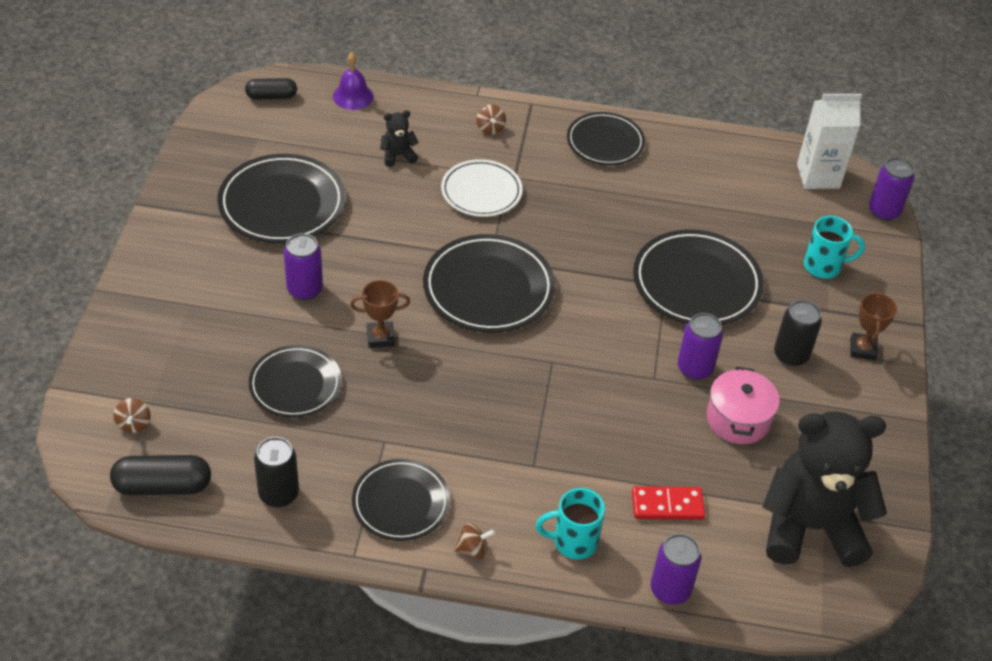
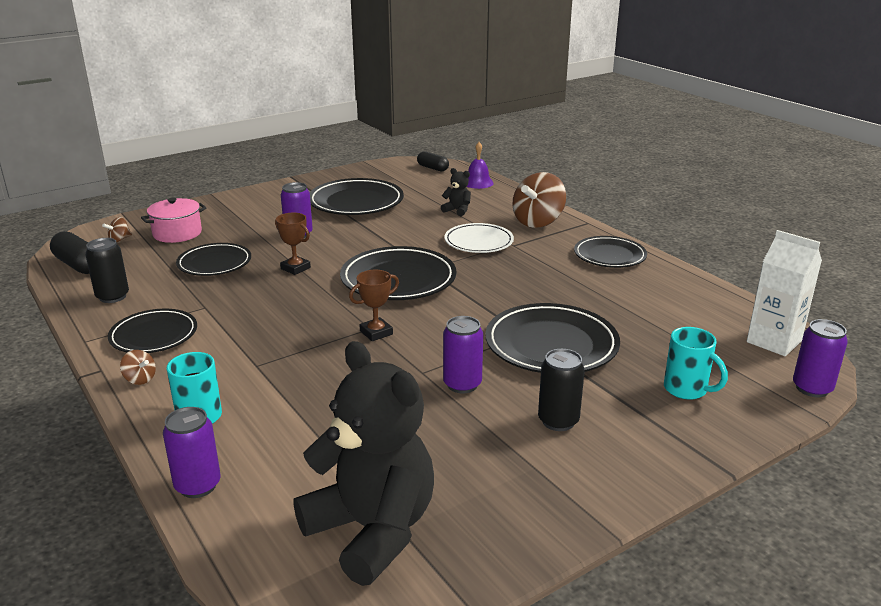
camera: 50 degrees right, 20 degrees down
brown spinning top [476,104,506,135] -> brown spinning top [512,172,566,228], size x2.26
red domino [632,486,705,520] -> none
pink pot [707,367,780,444] -> pink pot moved to [141,198,206,243]
brown trophy [850,291,897,361] -> brown trophy moved to [349,270,399,341]

